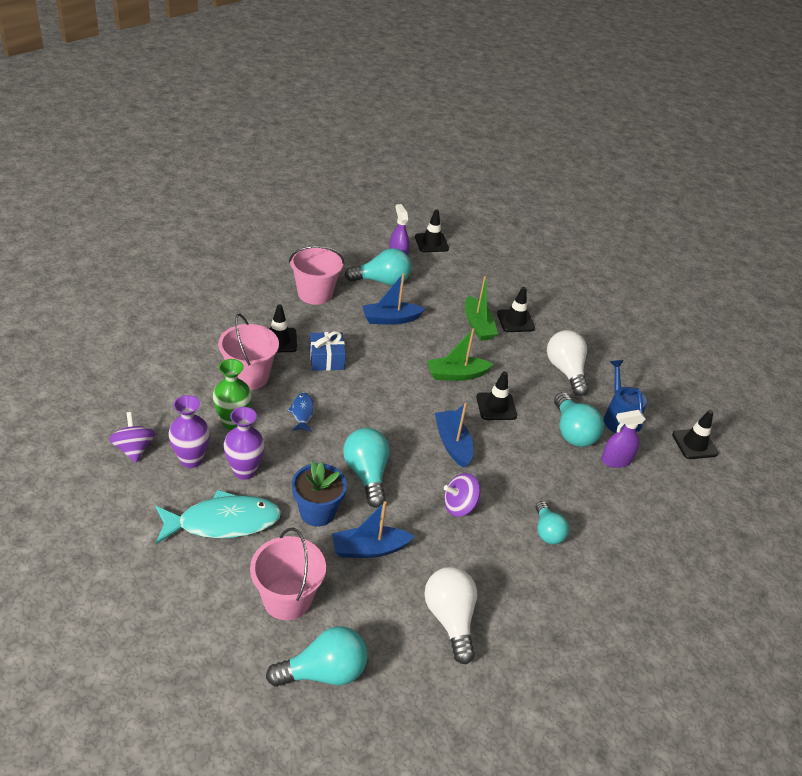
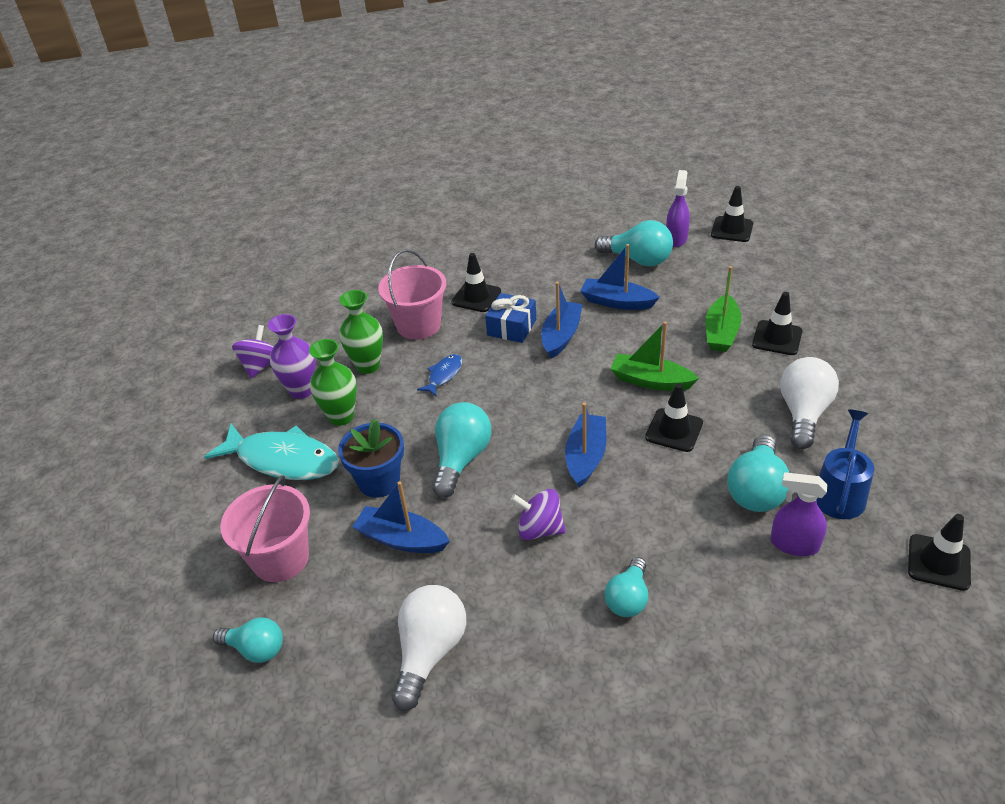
camera: 40 degrees right, 0 degrees up
purple vase [224,407,265,480] -> green vase [309,339,357,426]
turquoise light bulb [266,626,368,687] -> turquoise light bulb [213,617,283,663], size x0.65
pink bucket [289,246,344,305] -> none
none -> blue boat [541,282,582,359]

